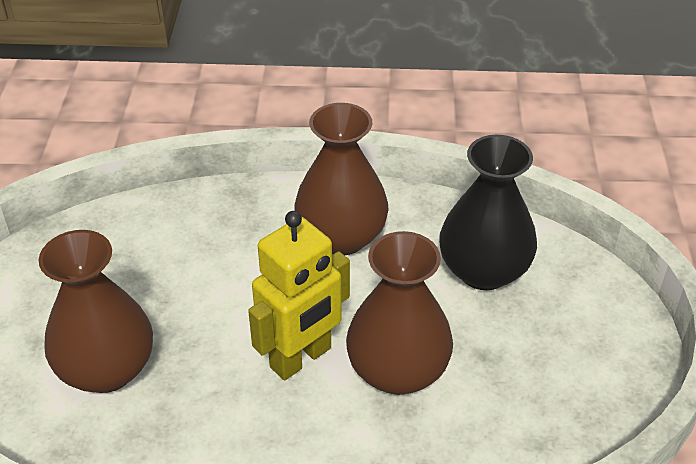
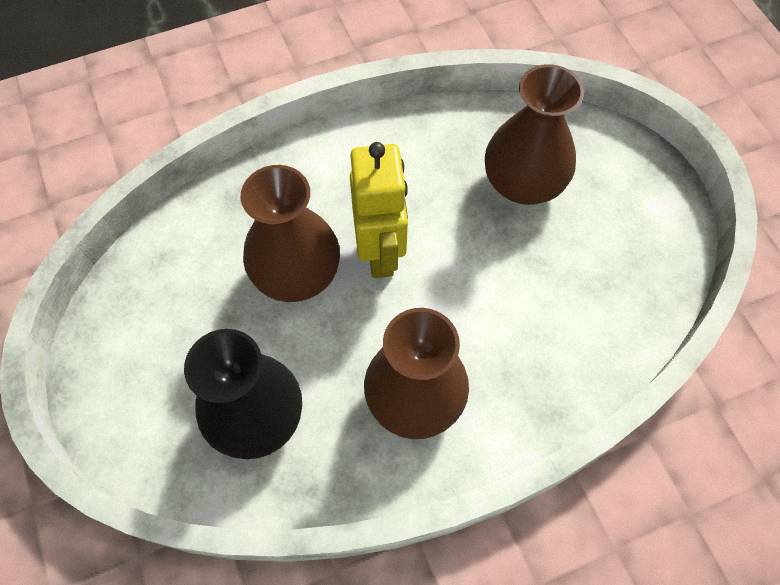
camera: 155 degrees right, 20 degrees up
yellow robot [248,211,350,380] -> yellow robot turned 150 degrees clockwise [350,142,408,278]

